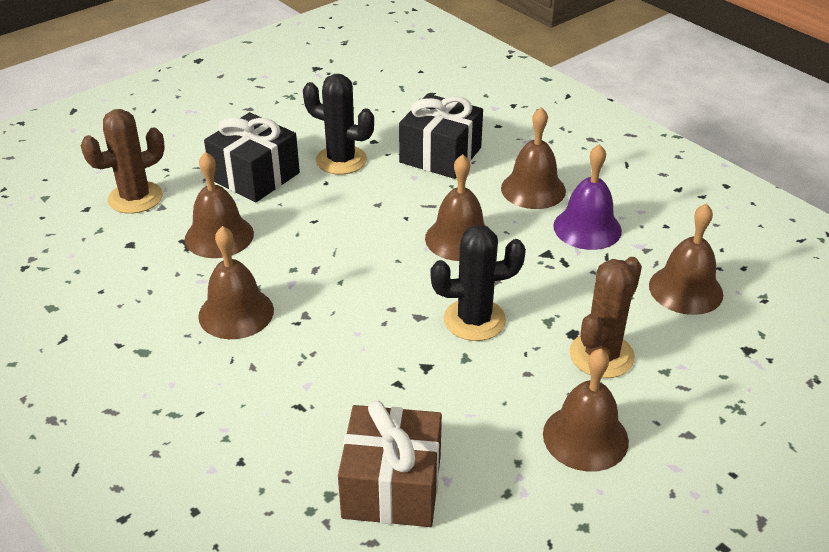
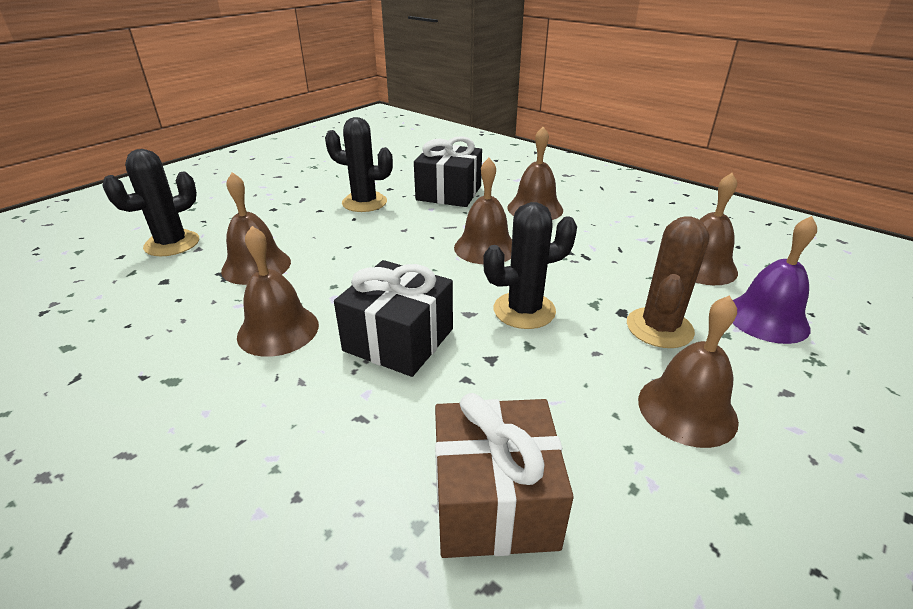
camera: 10 degrees left, 5 degrees down
brown cactus [81,109,165,214] -> black cactus [102,149,199,256]
black gift [204,112,300,202] -> black gift moved to [334,260,453,377]
purple bell [553,144,622,250] -> purple bell moved to [733,216,817,344]

